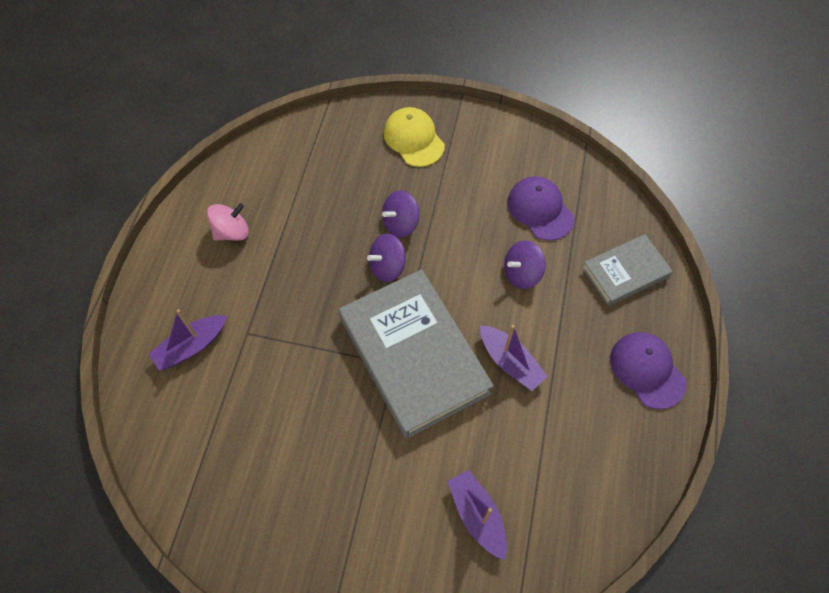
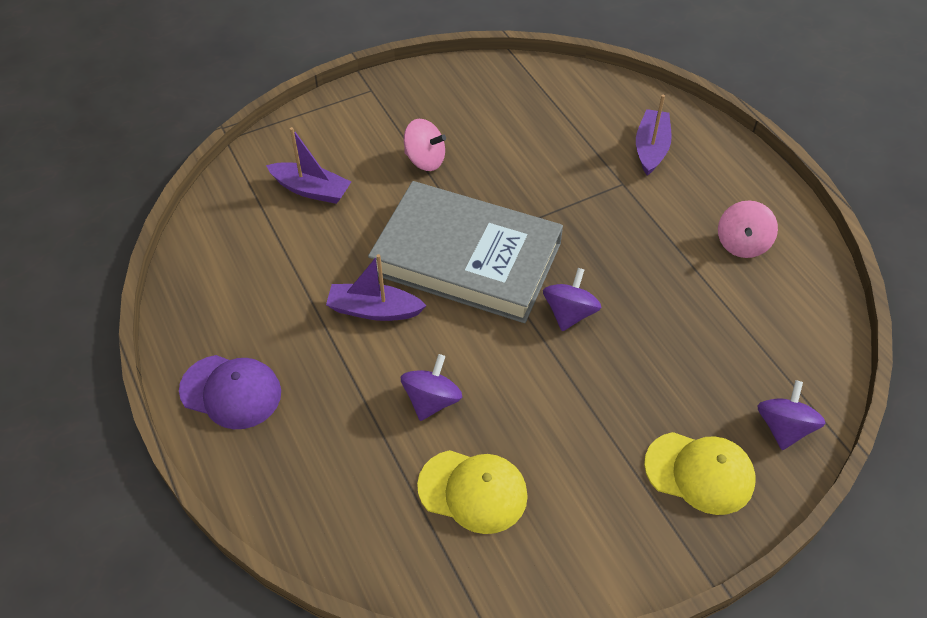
camera: 140 degrees right, 10 degrees down
purple spinning top [382,190,419,237] -> purple spinning top moved to [757,380,826,450]
purple cap [508,176,574,241] -> yellow cap [417,450,528,534]
grey book [582,234,673,306] -> none
none -> pink spinning top [404,119,446,171]

